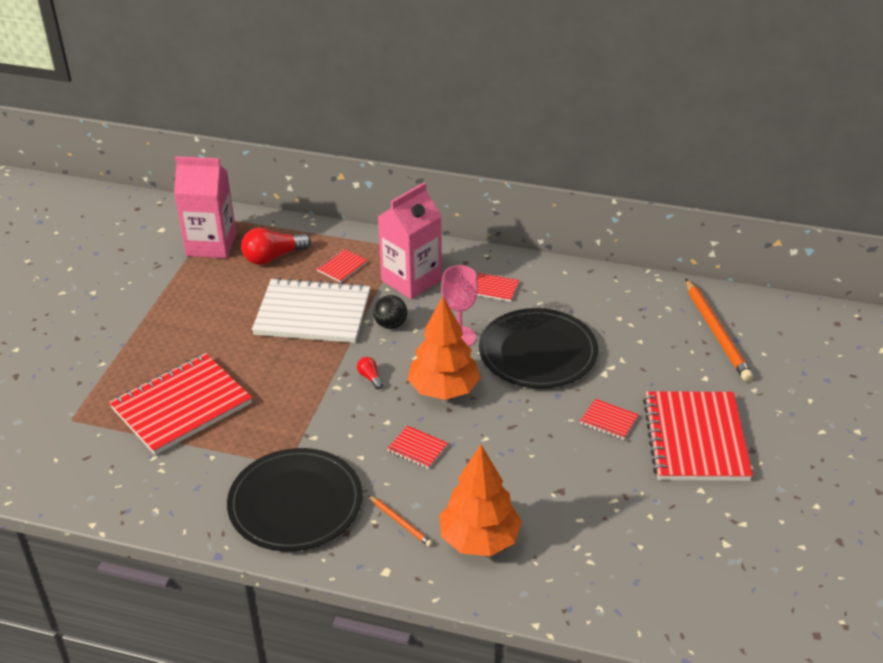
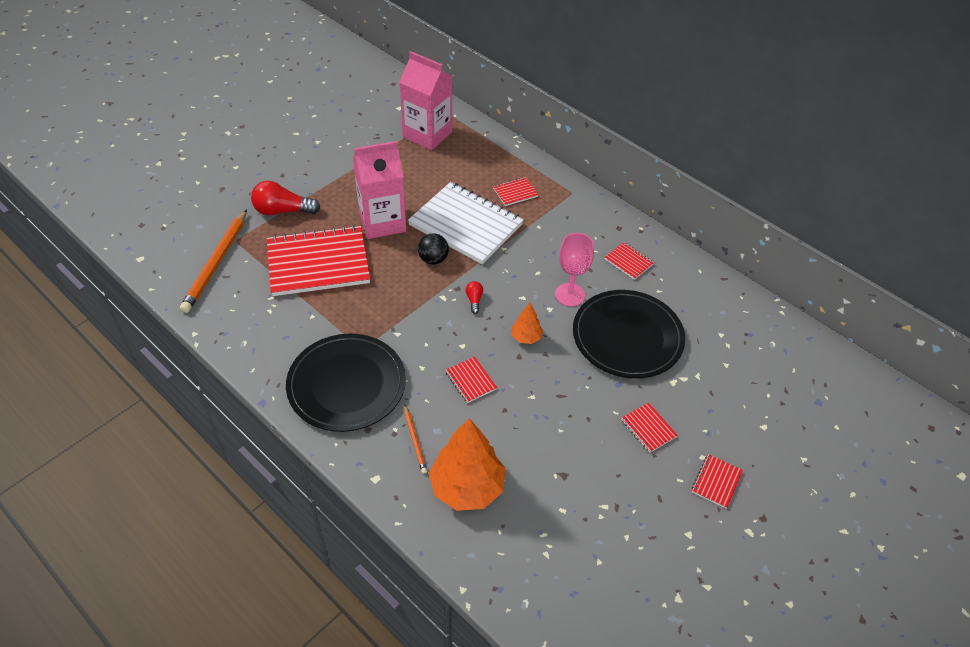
camera: 25 degrees right, 10 degrees up
red light bulb [241,228,311,265] -> red light bulb moved to [251,181,320,215]
black ball [373,295,407,329] -> black ball moved to [418,233,449,265]
pink carton [378,182,442,299] -> pink carton moved to [353,141,406,239]
orange tree [407,296,481,400] -> orange tree [511,303,543,344], size x0.48
red notebook [643,391,753,481] -> red notebook [692,454,743,509], size x0.42
orange pencil [686,279,753,382] -> orange pencil moved to [180,209,247,313]

